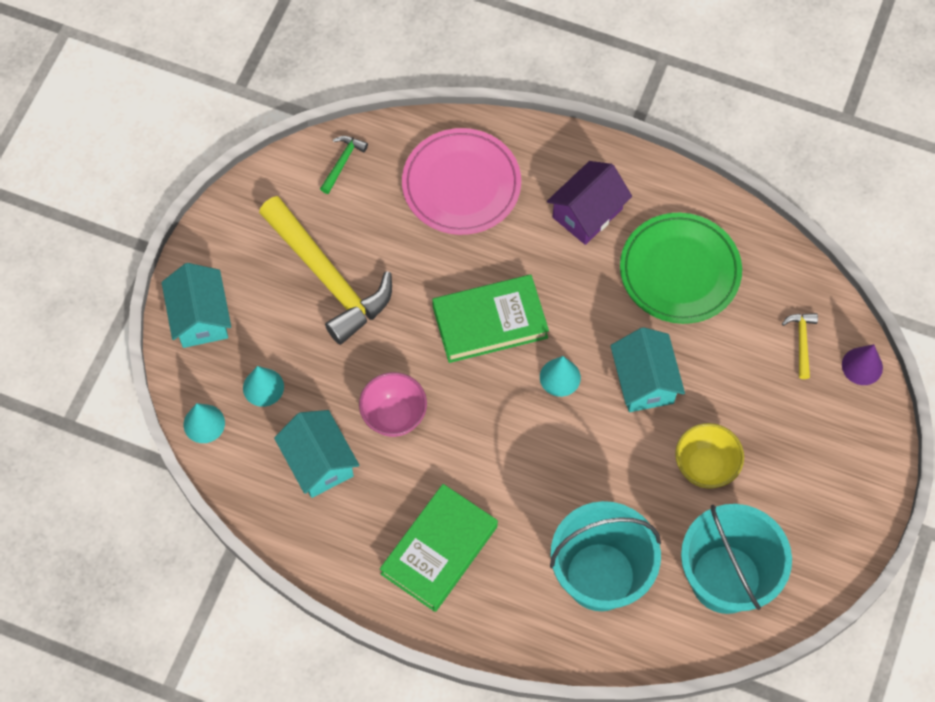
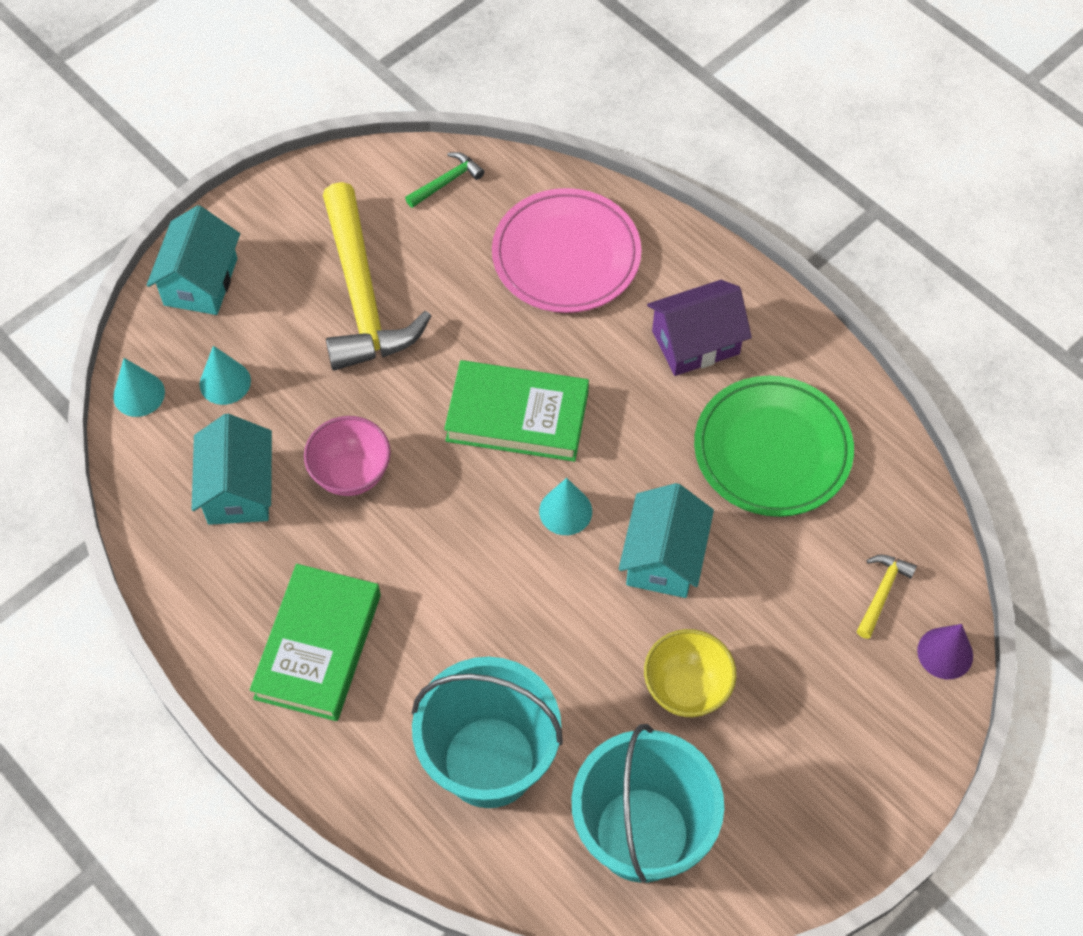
camera: 25 degrees right, 5 degrees down
green book [380,484,498,612] -> green book turned 45 degrees counterclockwise [250,564,381,721]

